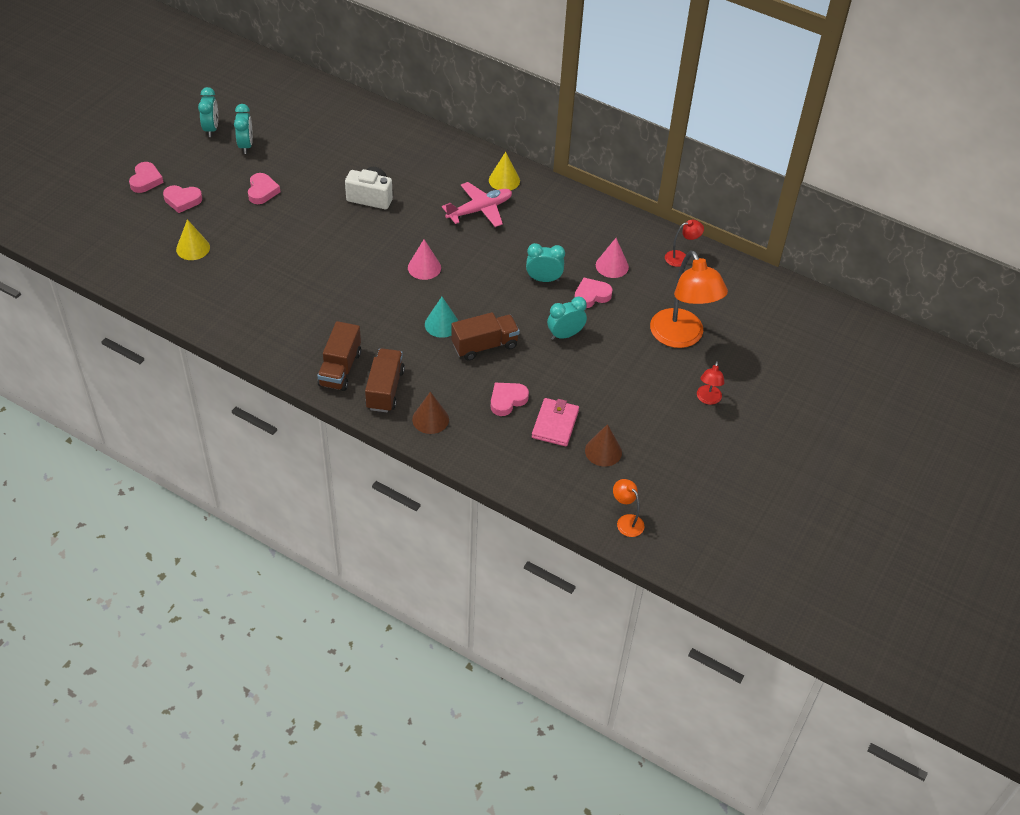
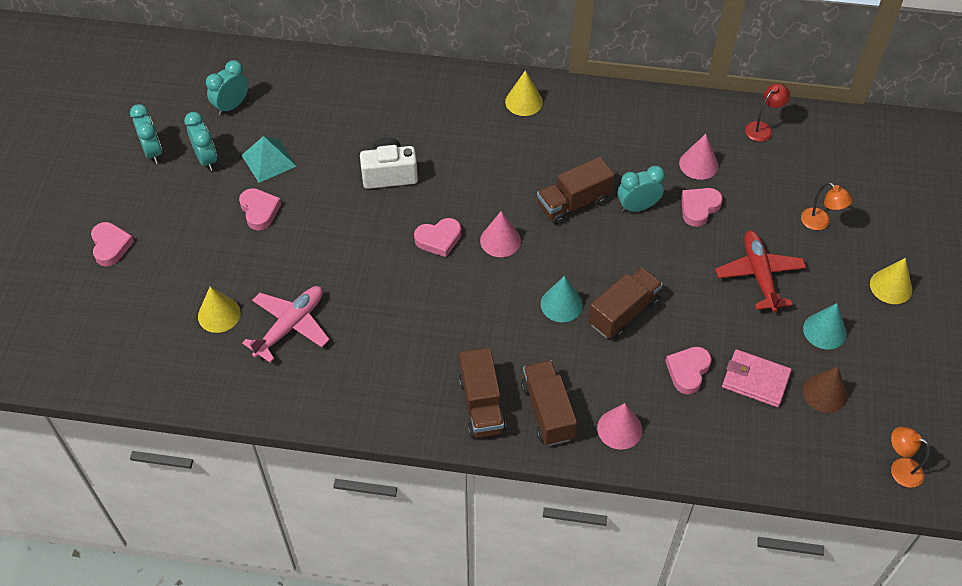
camera: 20 degrees left, 5 degrees up
pink heart [163,185,202,213] -> pink heart moved to [414,218,461,257]
brown cone [412,392,449,434] -> pink cone [597,403,642,450]
pink plane [442,182,512,227] -> pink plane moved to [242,286,330,363]
pink wallet [532,398,579,446] -> pink wallet turned 60 degrees counterclockwise [722,349,792,407]
turquoise clock [547,297,587,340] -> turquoise clock moved to [206,60,248,115]
orange lamp [650,250,728,348] -> orange lamp [801,182,853,230], size x0.46
red lamp [697,361,725,405] -> yellow cone [870,258,912,304]
none -> turquoise pyramid [241,136,297,183]
none -> brown truck [537,157,615,225]
none -> red plane [715,230,806,312]
none -> turquoise cone [803,303,847,350]

